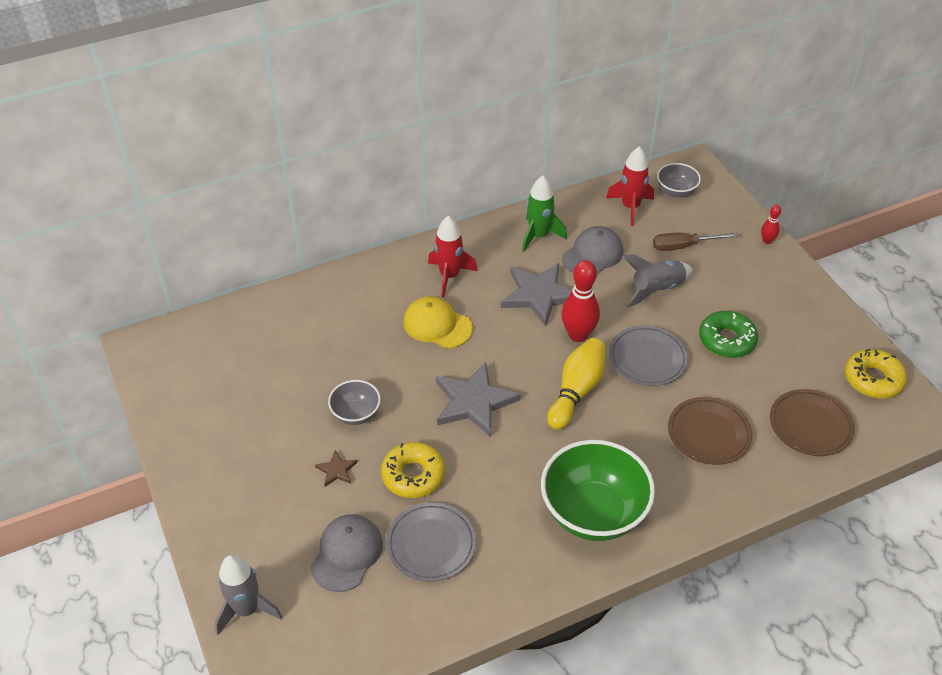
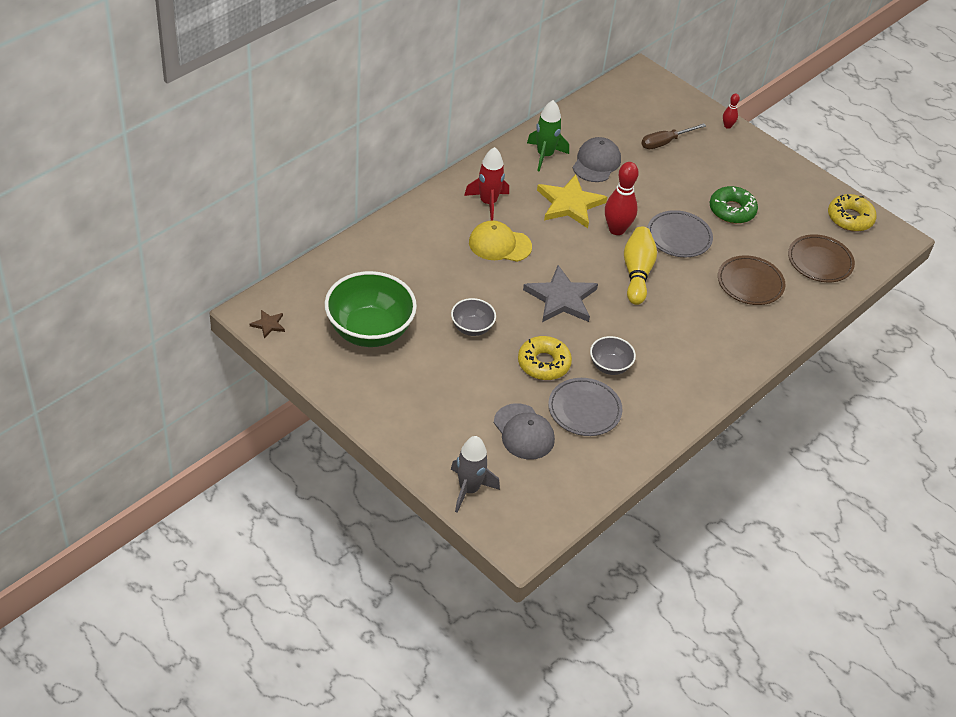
camera: 25 degrees left, 0 degrees up
grey cap [310,514,383,592] -> grey cap turned 150 degrees clockwise [494,403,555,460]
brown star [315,450,358,487] -> brown star moved to [250,310,285,338]
grey star [501,263,572,327] -> yellow star [537,175,607,228]
green bowl [541,440,655,541] -> green bowl moved to [325,271,417,347]
red rocket [606,146,654,226] -> none
grey rocket [622,255,693,307] -> none
grey bowl [657,163,701,197] -> grey bowl moved to [590,336,636,375]

